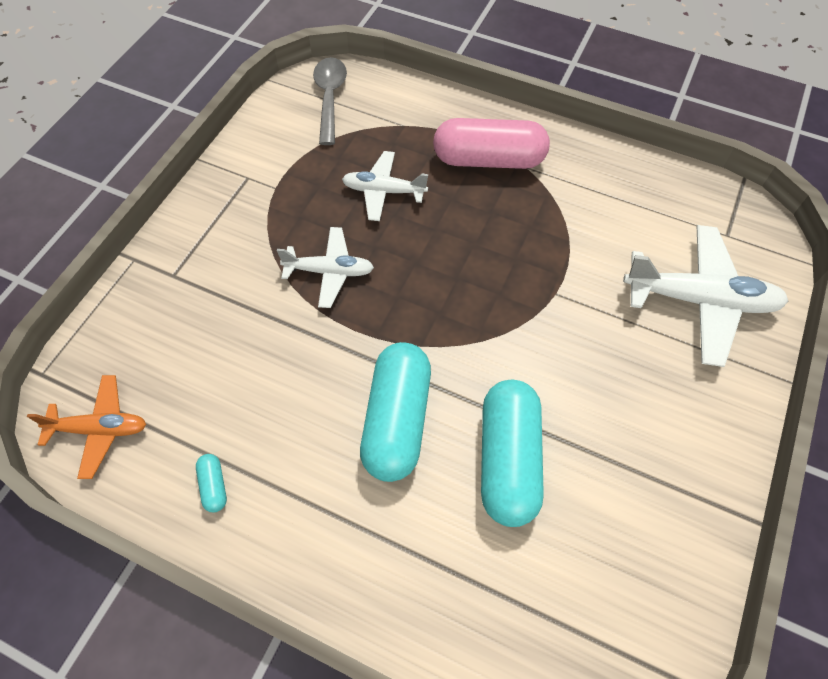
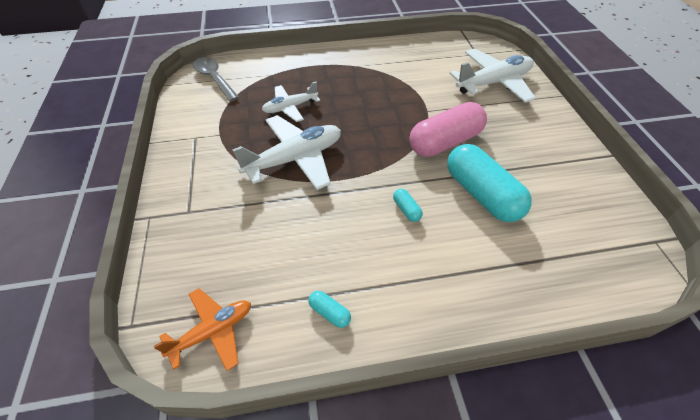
camera: 35 degrees left, 10 degrees down
white plane [277,227,374,308] -> white plane [232,115,341,190], size x1.65
turquoise capsule [360,342,431,482] -> turquoise capsule [393,189,423,222], size x0.40
pink capsule [433,118,550,169] -> pink capsule moved to [409,102,487,157]

